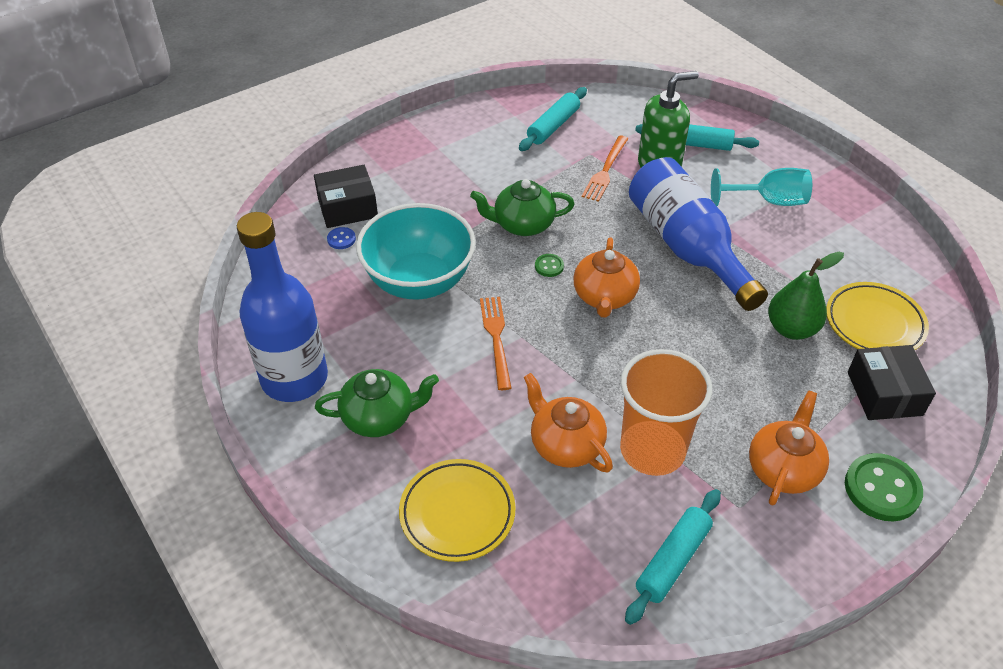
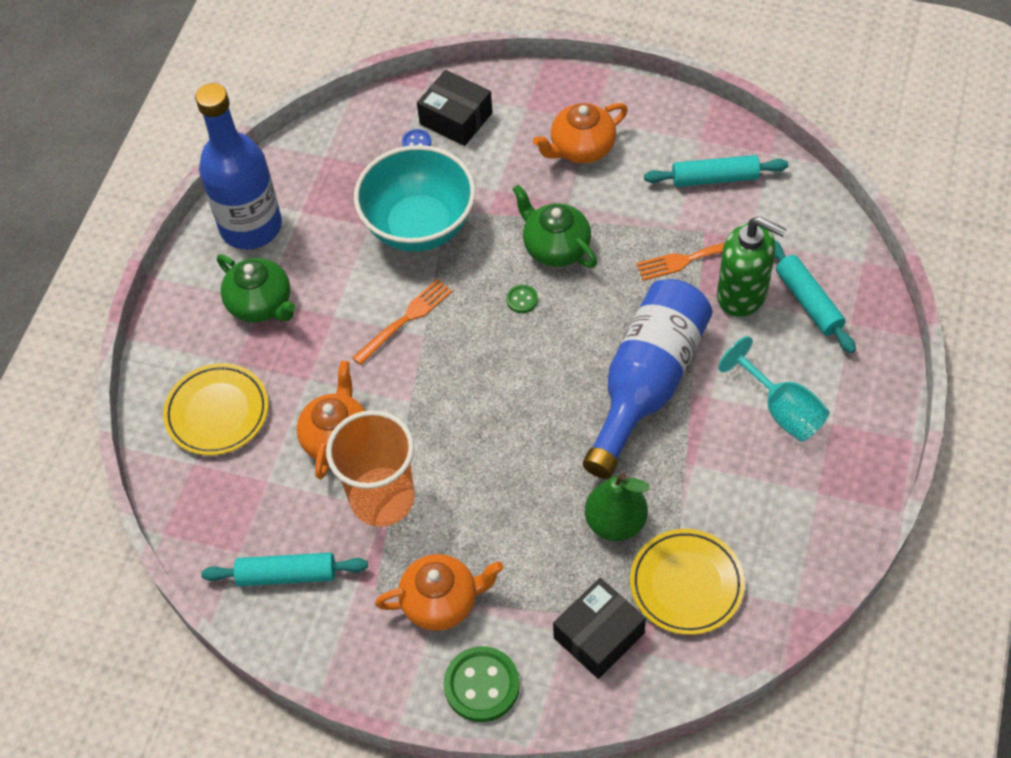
camera: 55 degrees right, 10 degrees up
orange teapot [573,237,640,318] -> orange teapot moved to [533,103,628,163]

